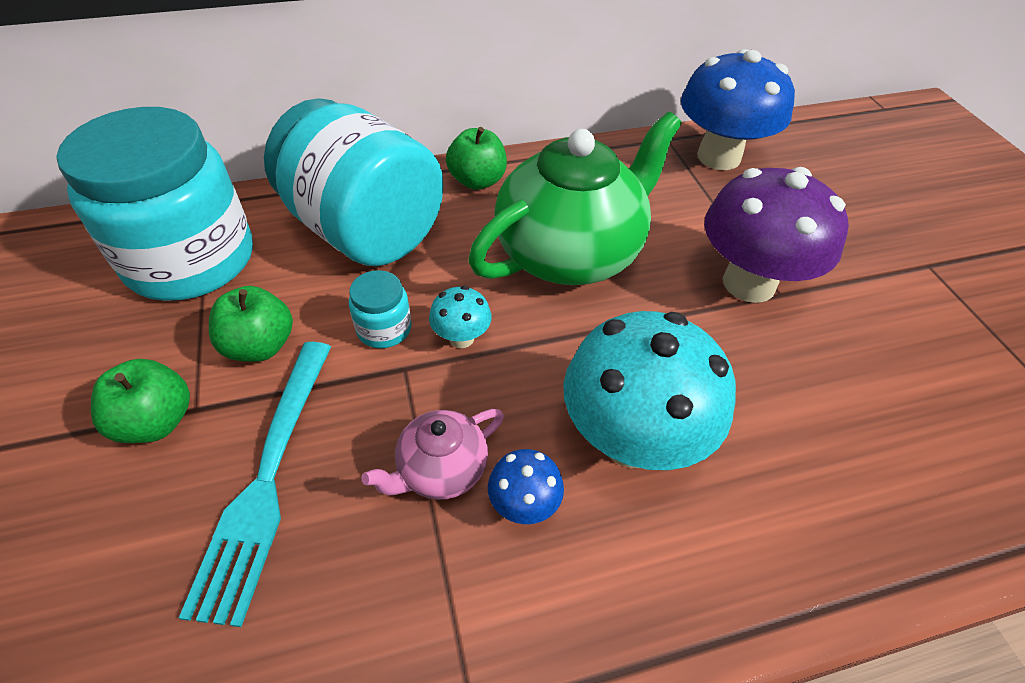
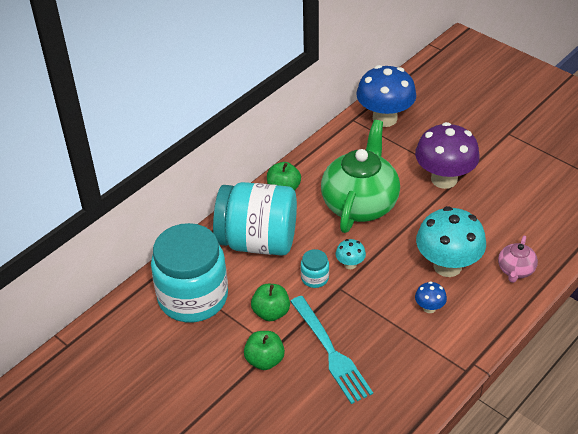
camera: 30 degrees left, 5 degrees down
pink teapot [361,409,504,500] -> pink teapot moved to [498,235,538,283]

